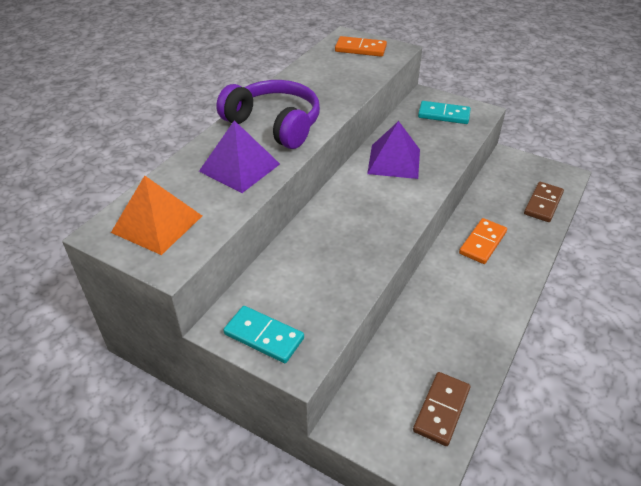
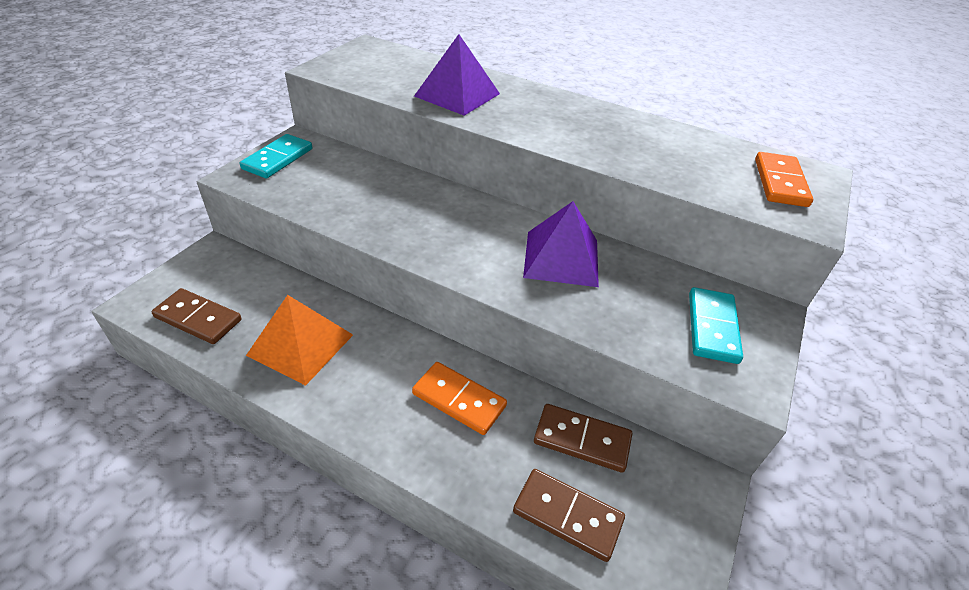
camera: 85 degrees right, 0 degrees up
orange pyramid [111,176,202,255] -> orange pyramid moved to [246,295,353,386]
purple headphones [216,80,320,149] -> none
none -> brown domino [534,404,632,473]

